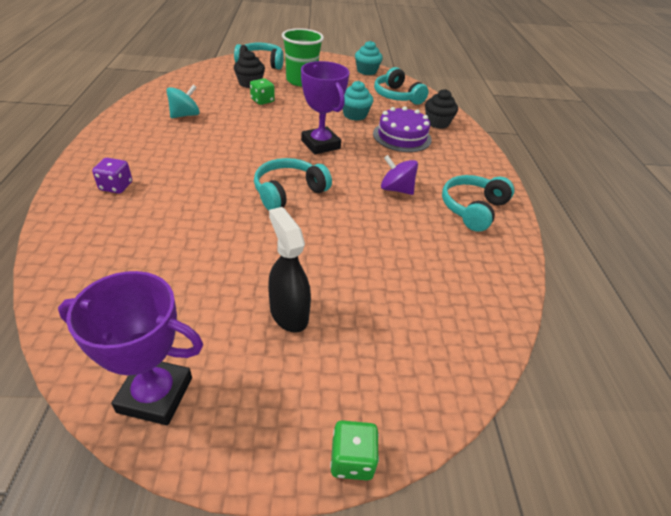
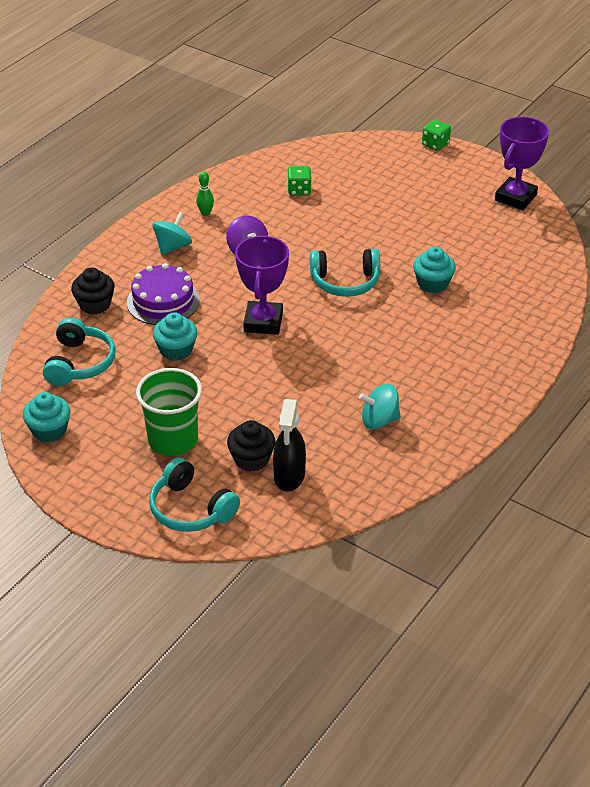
camera: 140 degrees left, 0 degrees up
purple trophy [58,271,203,425] -> purple trophy turned 75 degrees clockwise [495,117,549,210]
purple dice [92,158,132,194] -> none
green dice [250,78,275,105] -> green dice moved to [287,166,312,196]
black spray bottle [268,207,311,333] -> black spray bottle moved to [273,399,306,491]
turquoise headphones [442,175,514,232] -> green bowling pin [196,172,214,216]
none -> turquoise spinning top [152,212,192,255]
none -> turquoise cupcake [413,247,456,293]

